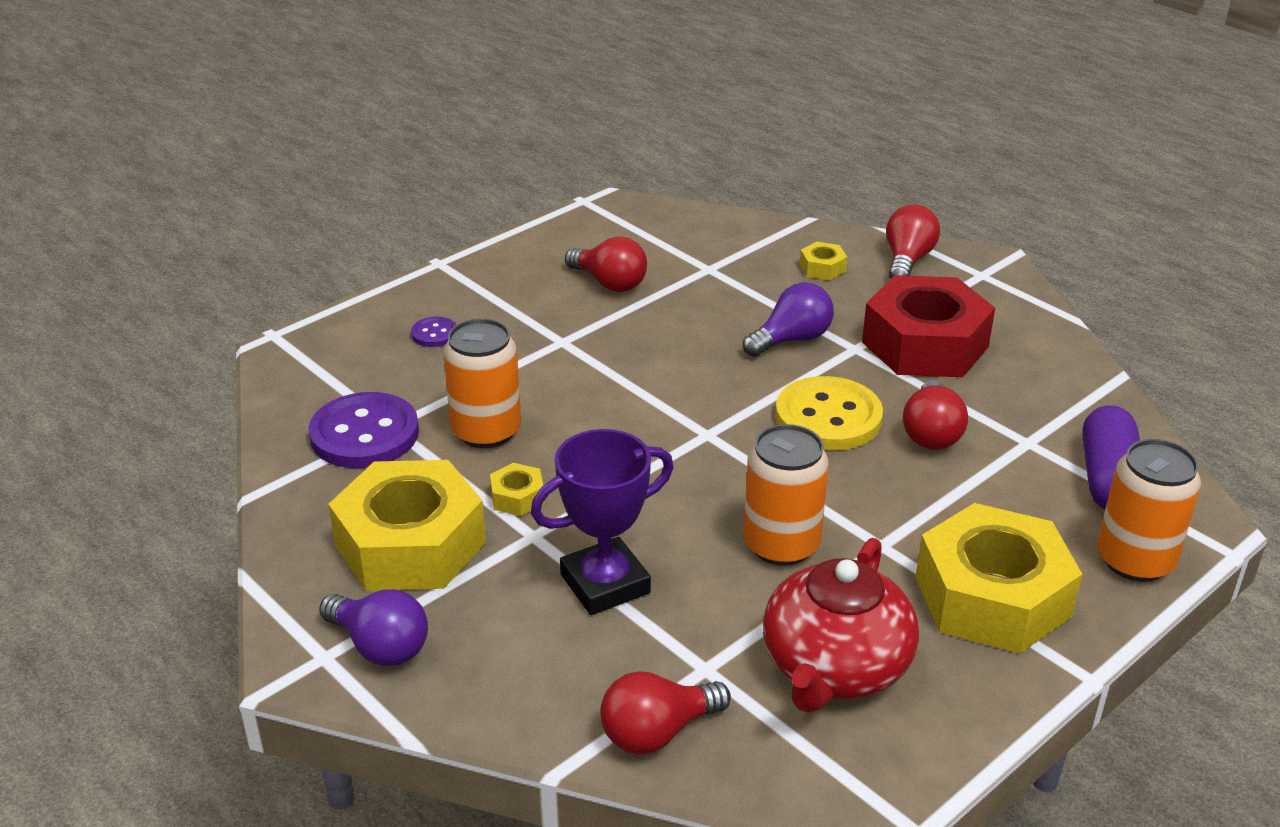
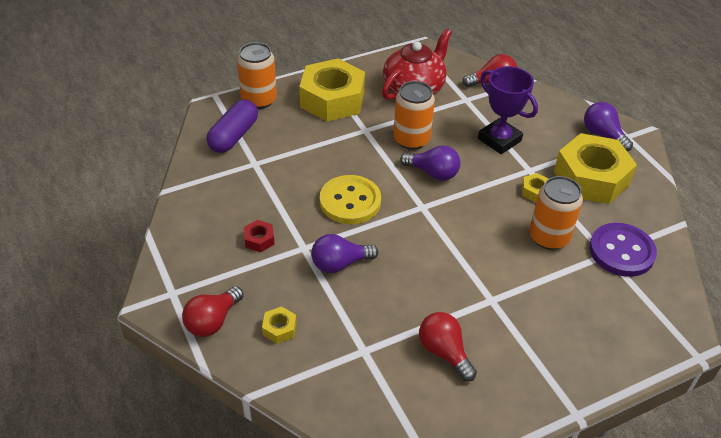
camera: 165 degrees left, 10 degrees up
purple button [411,317,457,347] -> none
purple trophy [531,429,674,615] -> purple trophy turned 60 degrees clockwise [478,66,538,154]
red nut [862,275,995,377] -> red nut [244,220,275,252], size x0.40
red light bulb [903,380,968,450] -> none
none -> purple light bulb [400,145,460,181]

